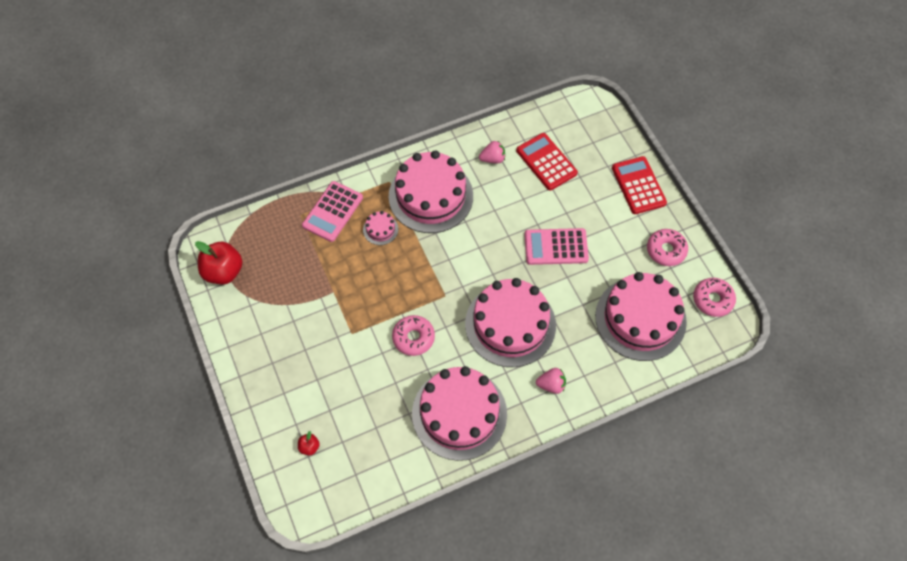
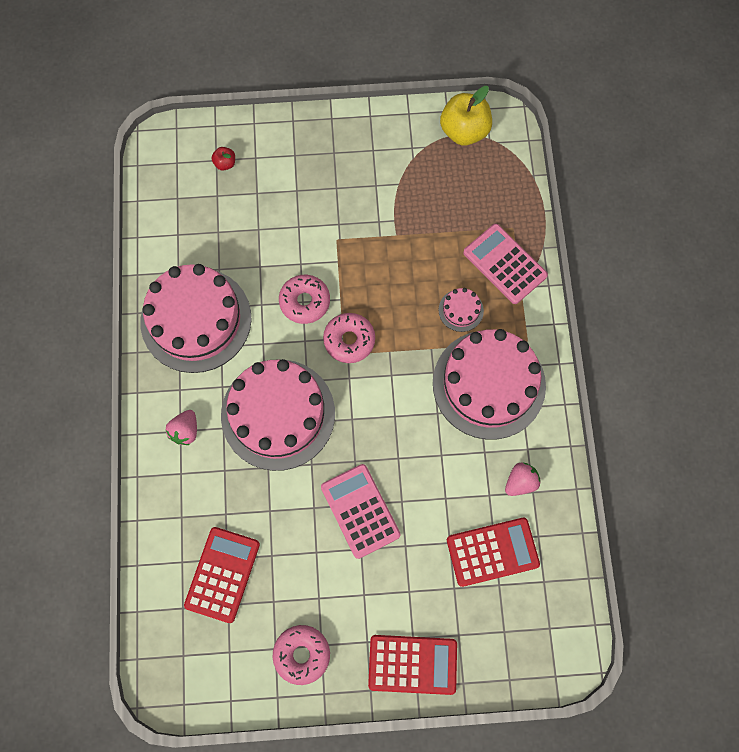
camera: 110 degrees right, 10 degrees up
red apple [195,241,243,284] -> yellow apple [440,86,492,145]
pink strawberry [479,141,505,164] -> pink strawberry turned 135 degrees counterclockwise [505,463,540,496]
pink calculator [524,228,589,265] -> pink calculator turned 45 degrees counterclockwise [321,464,401,559]
pink cake [595,272,687,361] -> red calculator [184,527,260,623]
pink donut [693,278,736,317] -> pink donut moved to [323,313,375,363]

